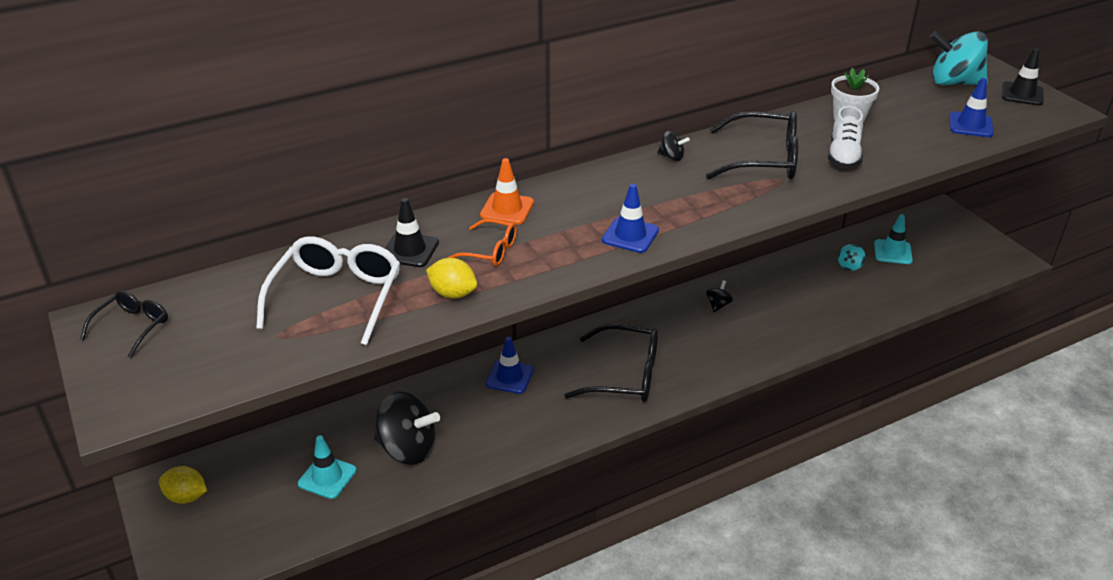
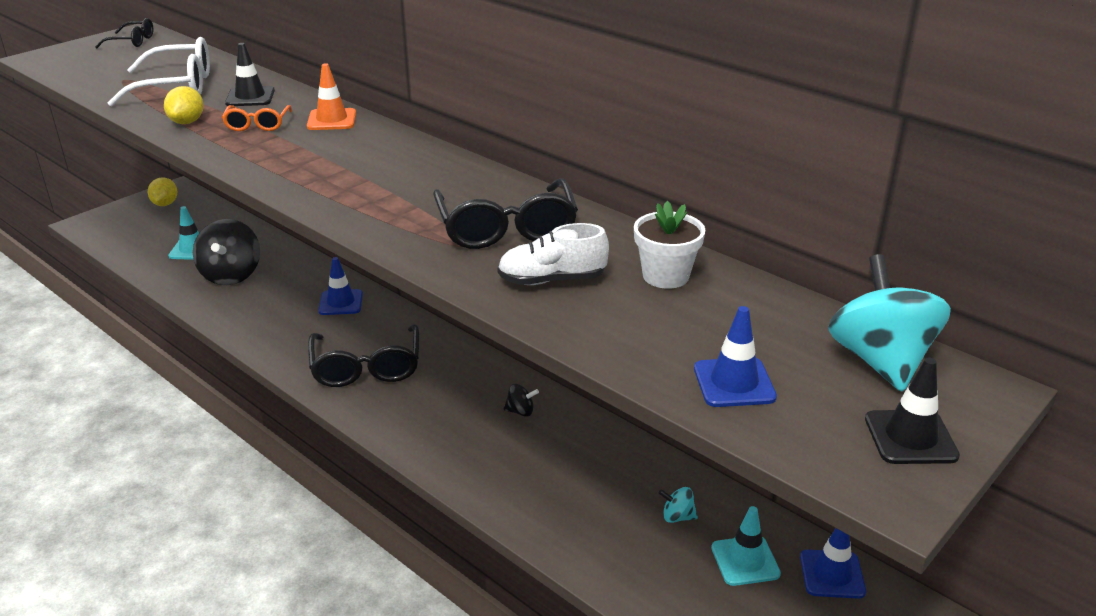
camera: 70 degrees right, 5 degrees down
blue traffic cone [602,184,659,253] -> blue traffic cone moved to [800,528,866,599]
black spinning top [657,131,690,161] -> none

